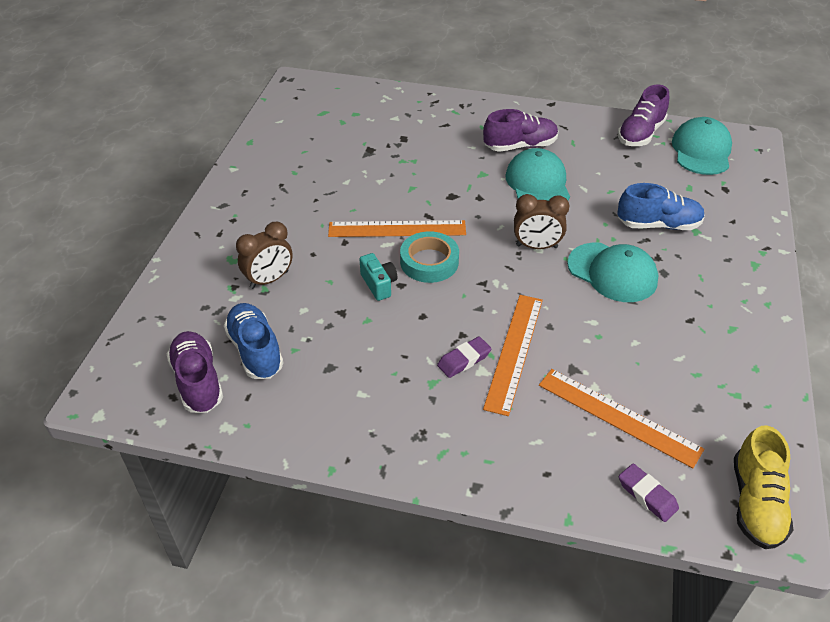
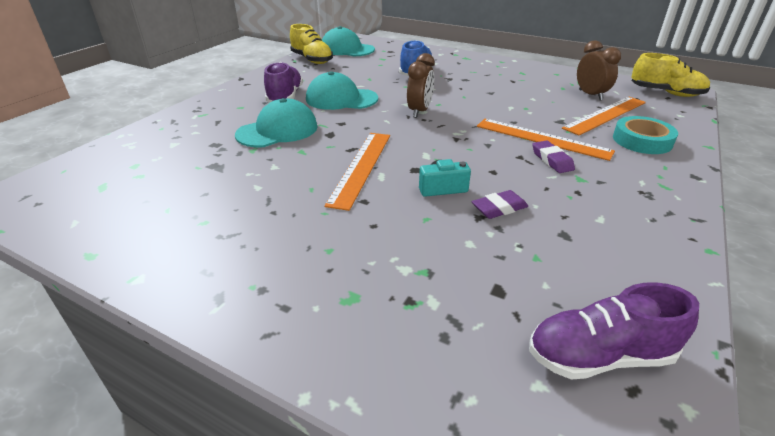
camera: 75 degrees left, 10 degrees down
blue shoe [224,303,284,379] -> none
brown clock [236,222,293,289] -> brown clock moved to [577,40,621,101]
turquoise tape [400,231,459,283] -> turquoise tape moved to [613,116,678,154]
turquoise cap [567,242,658,302] -> turquoise cap moved to [235,98,318,147]
purple shoe [618,84,669,146] -> yellow shoe [290,24,333,64]
purple eraser [619,464,679,522] -> purple eraser moved to [472,190,528,219]

